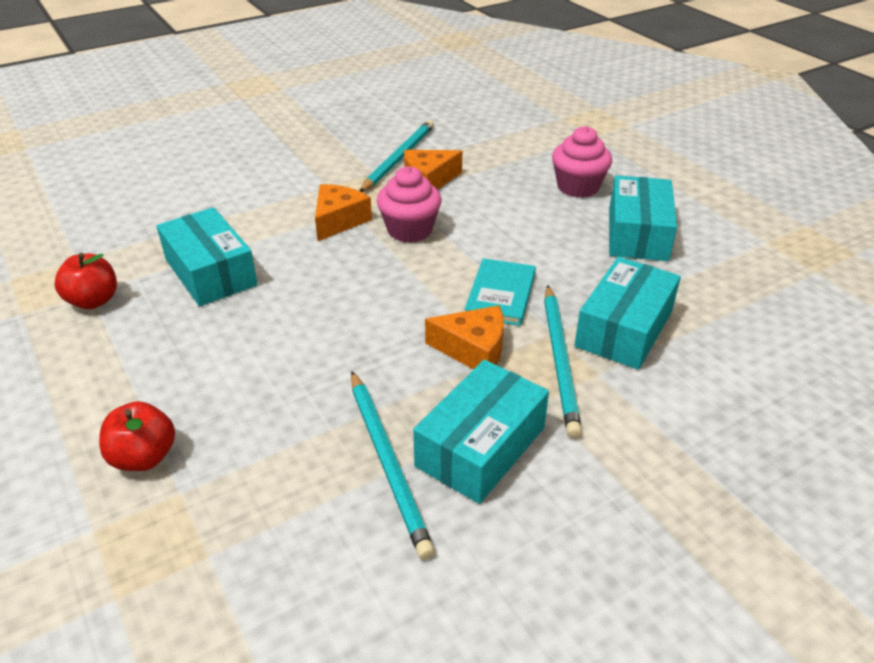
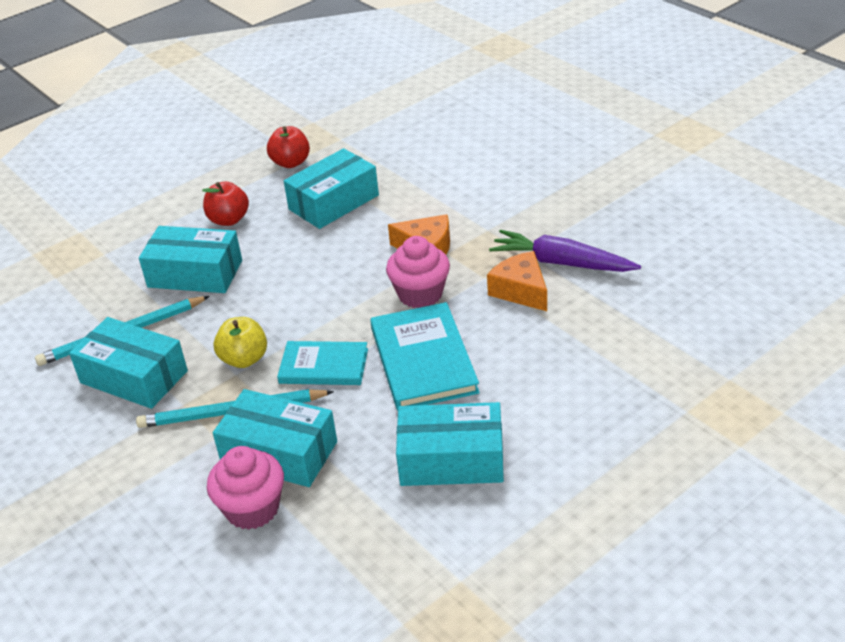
camera: 85 degrees right, 0 degrees up
red apple [99,401,175,471] -> red apple moved to [202,181,249,226]
turquoise pencil [360,120,434,192] -> purple carrot [489,230,641,272]
orange cheese [425,305,504,369] -> yellow apple [214,317,267,368]
pink cupcake [552,126,612,198] -> pink cupcake moved to [207,446,284,530]
none -> turquoise box [139,226,242,293]
none -> turquoise book [370,302,480,410]

